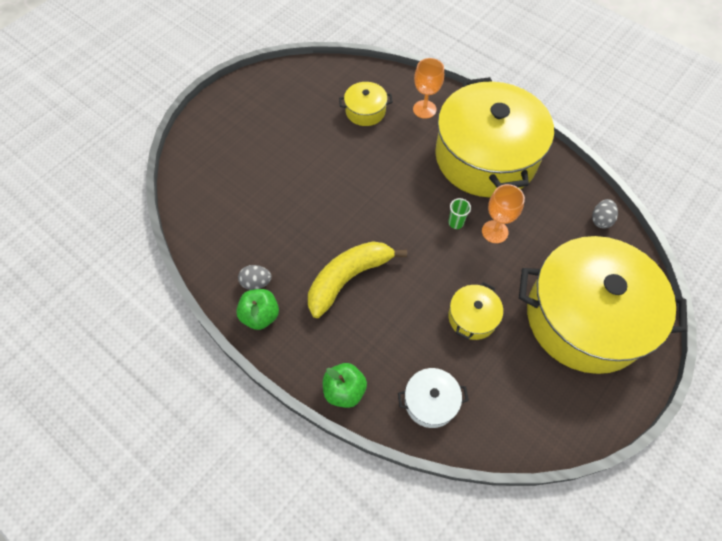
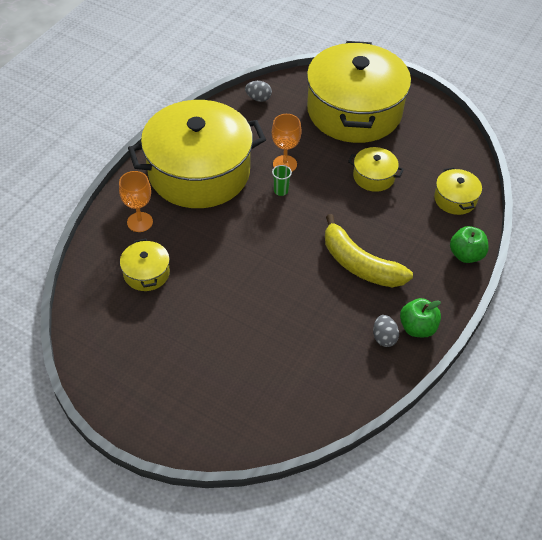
camera: 100 degrees left, 10 degrees down
white pot [398,368,469,428] -> yellow pot [434,167,482,215]

